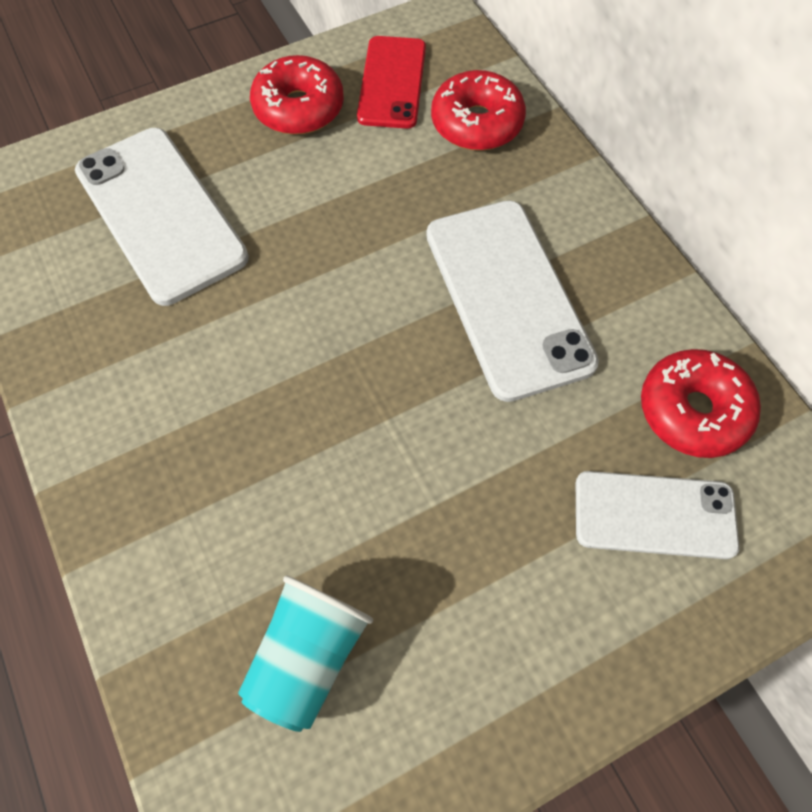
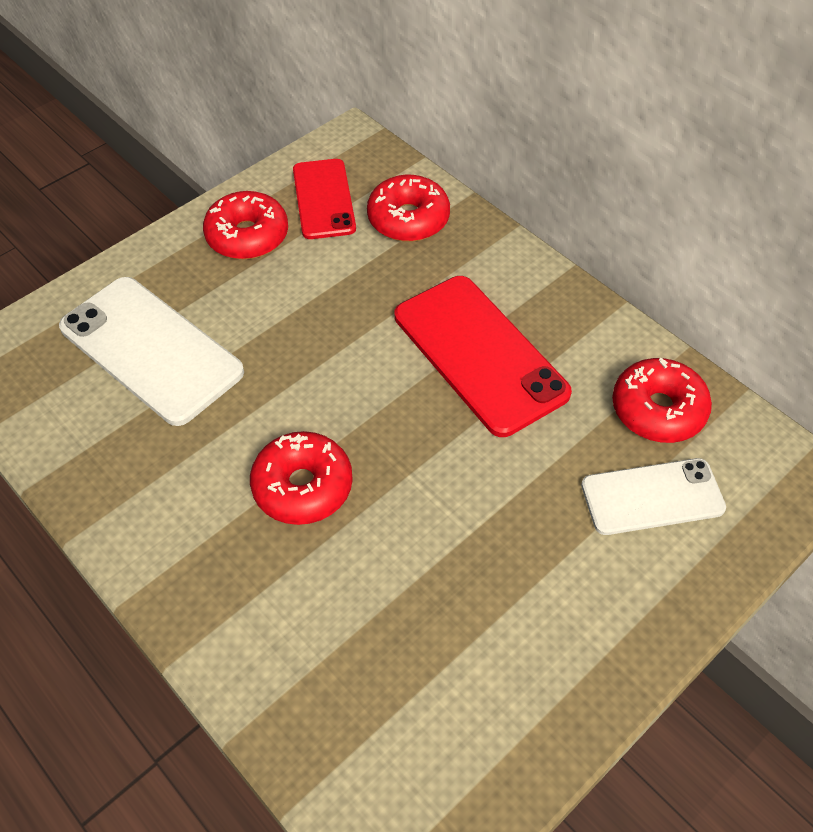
camera: 15 degrees left, 10 degrees down
turquoise cup [238,576,373,732] -> none
white phone [426,200,599,402] -> red phone [394,276,572,437]
none -> red donut [250,431,353,525]

